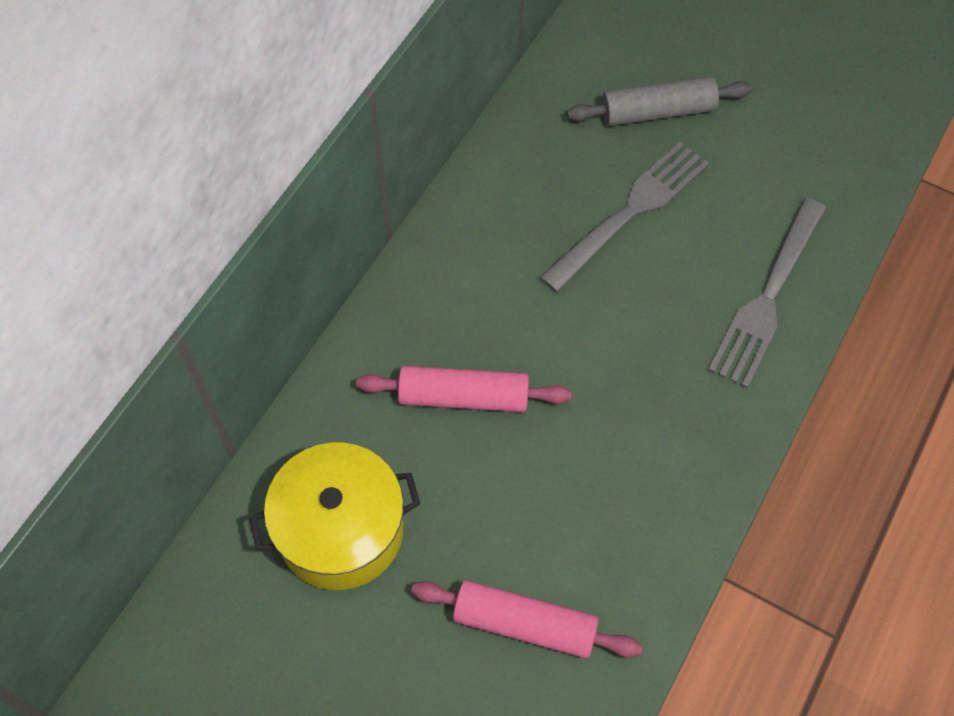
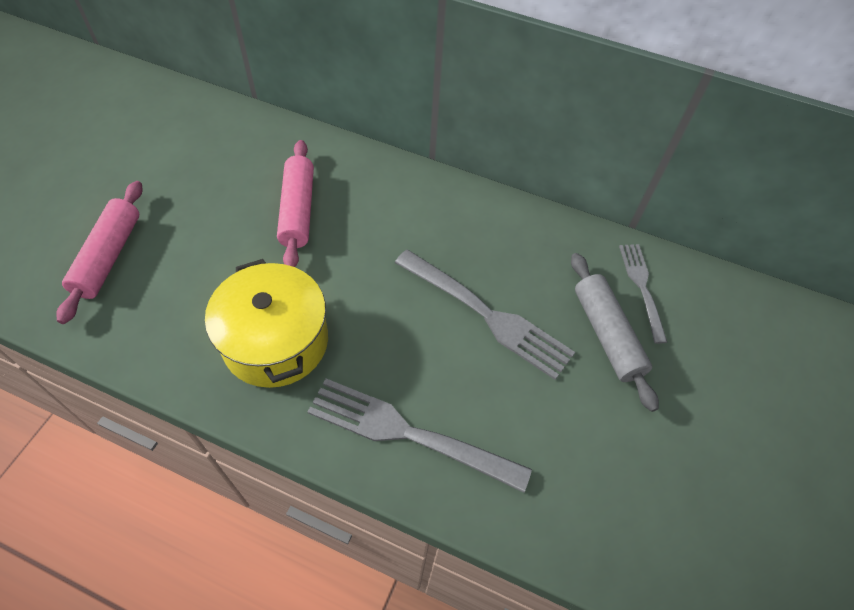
camera: 80 degrees right, 5 degrees down
yellow pot [249,443,420,590] -> yellow pot moved to [205,259,328,388]
none -> grey fork [619,244,667,344]

